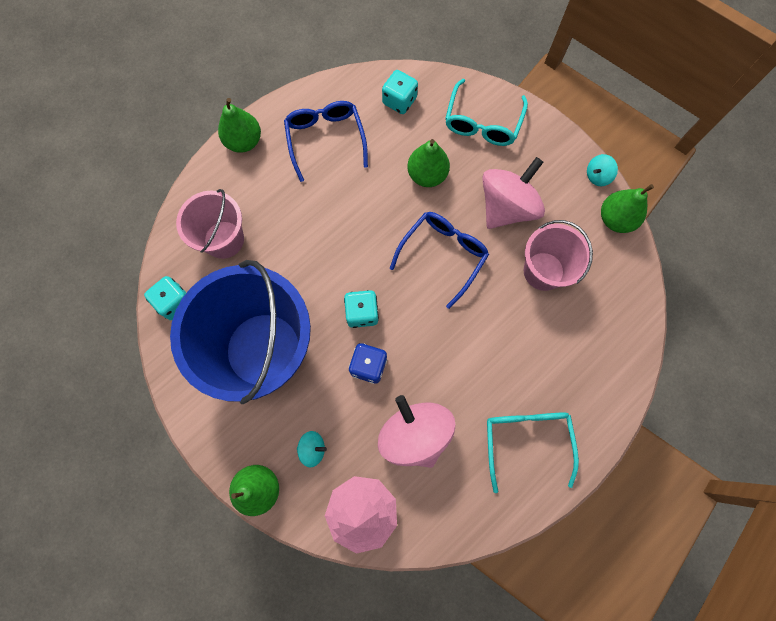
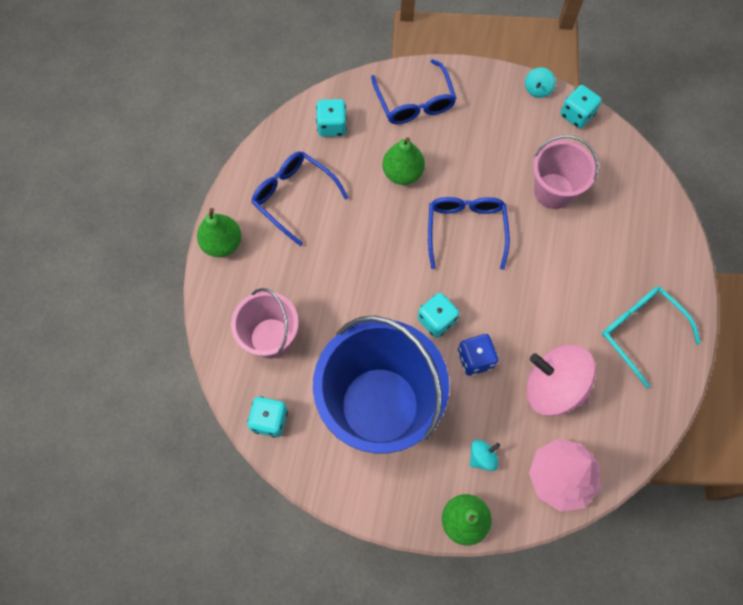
camera: 35 degrees left, 5 degrees down
turquoise glasses [445,79,528,146] -> blue glasses [371,59,457,124]
pink spinning top [482,157,545,229] -> none
green pear [601,184,654,233] -> turquoise dice [560,85,602,129]

